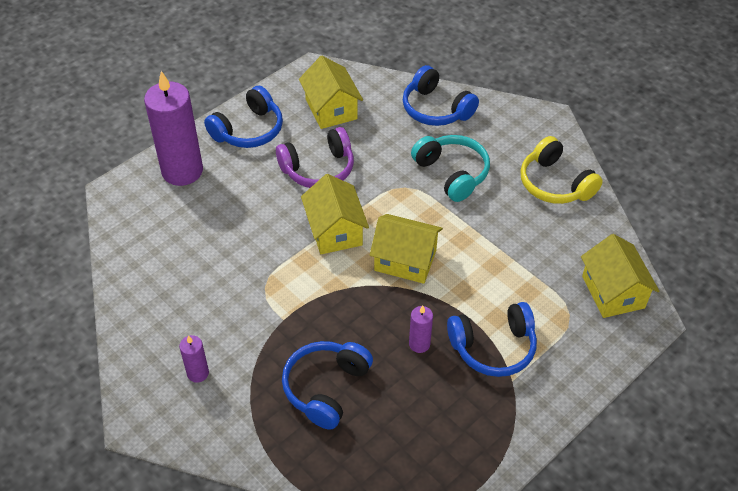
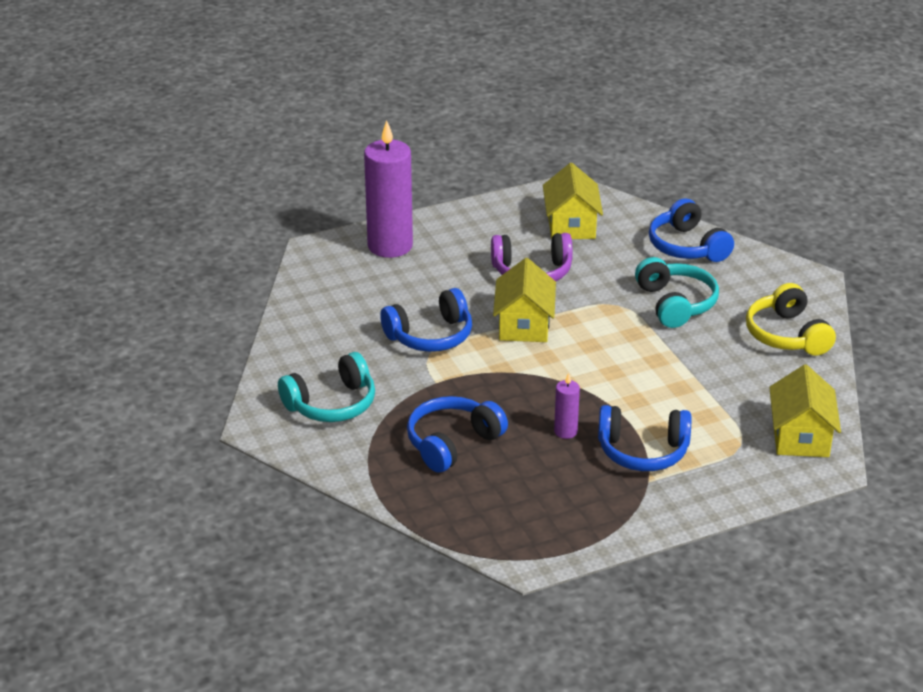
camera: 20 degrees right, 15 degrees down
purple candle [179,335,209,383] -> turquoise headphones [278,352,375,422]
blue headphones [204,85,283,148] -> blue headphones moved to [380,288,472,352]
yellow house [370,214,443,284] -> none

